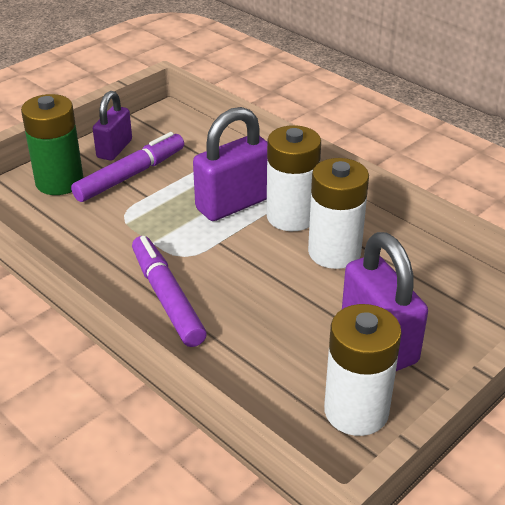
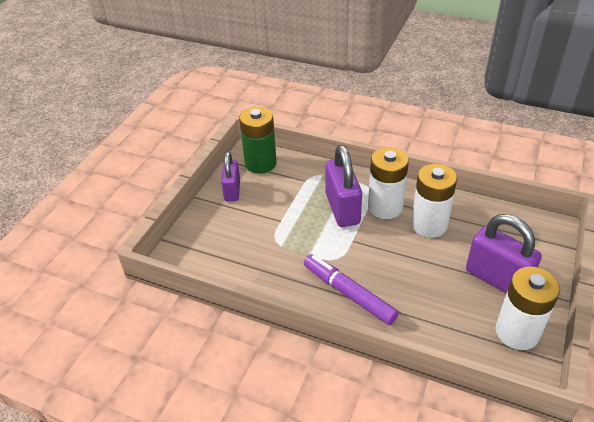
camera: 20 degrees left, 5 degrees up
green battery [21,94,84,195] -> green battery moved to [239,107,277,174]
purple marker [71,132,184,202] -> none
purple padlock [193,107,268,221] -> purple padlock turned 45 degrees counterclockwise [326,145,362,227]

